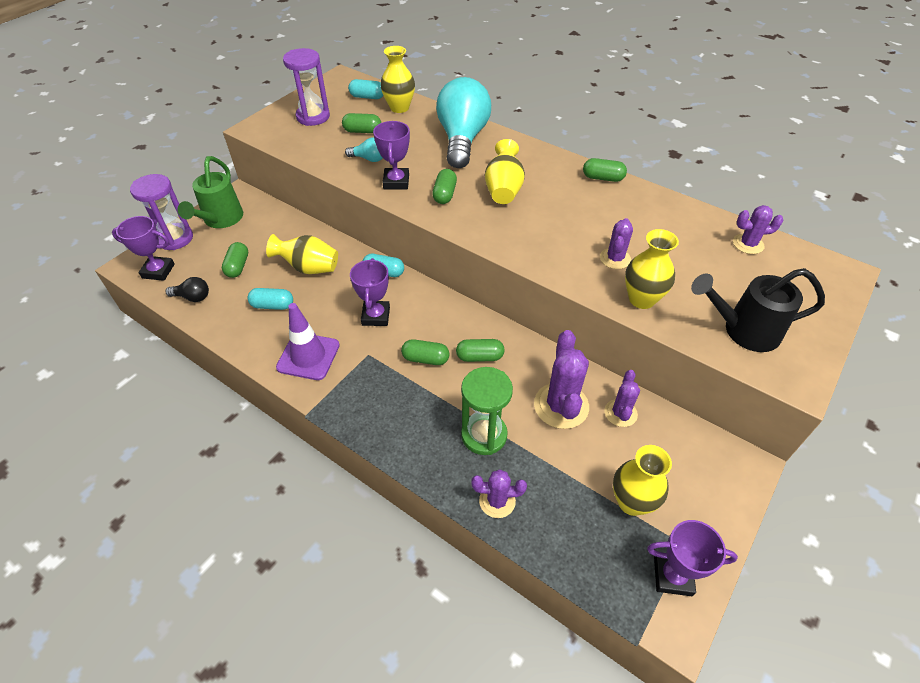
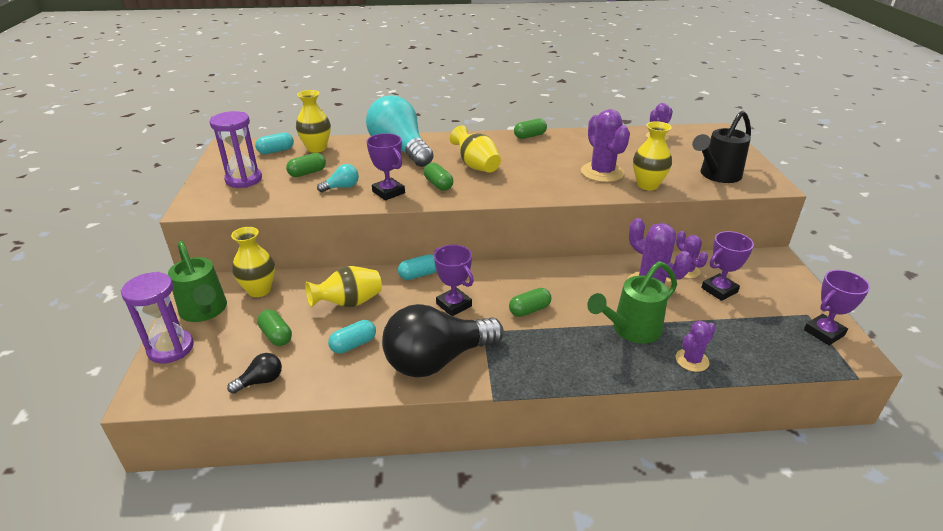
camera: 40 degrees left, 15 degrees down
purple trophy [112,216,175,281] -> purple trophy moved to [701,231,754,301]
purple traffic cone [276,303,340,380] -> black light bulb [382,304,504,378]
green capsule [456,339,505,362] -> none
green hourglass [461,367,513,455] -> green watering can [587,261,677,343]
purple cactus [600,218,633,269] -> purple cactus [581,109,630,182], size x1.69
yellow vase [613,445,672,516] -> yellow vase moved to [231,227,275,297]

